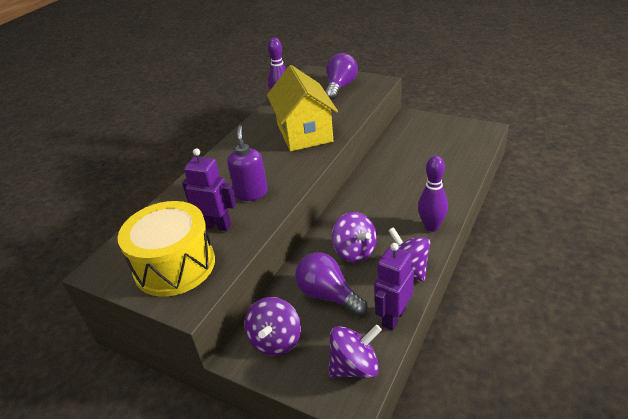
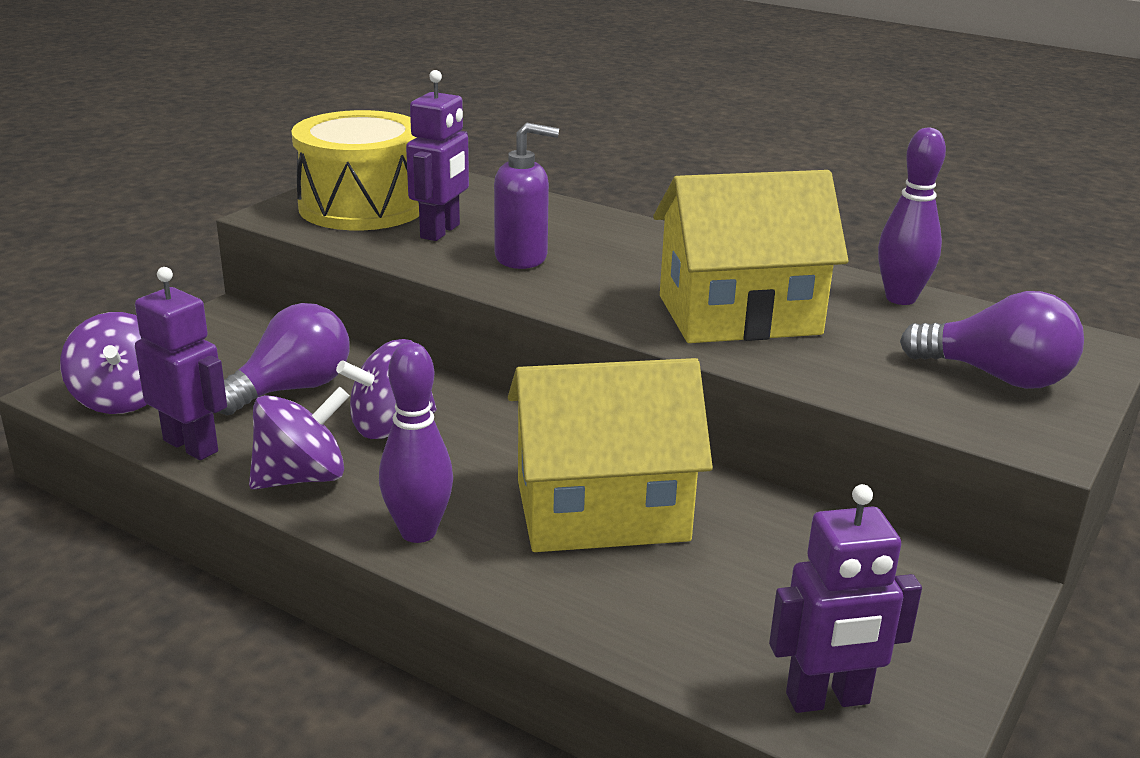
camera: 90 degrees right, 10 degrees down
purple spinning top [245,297,301,356] -> none
none -> yellow house [508,358,713,552]
none -> purple robot [769,484,922,713]

